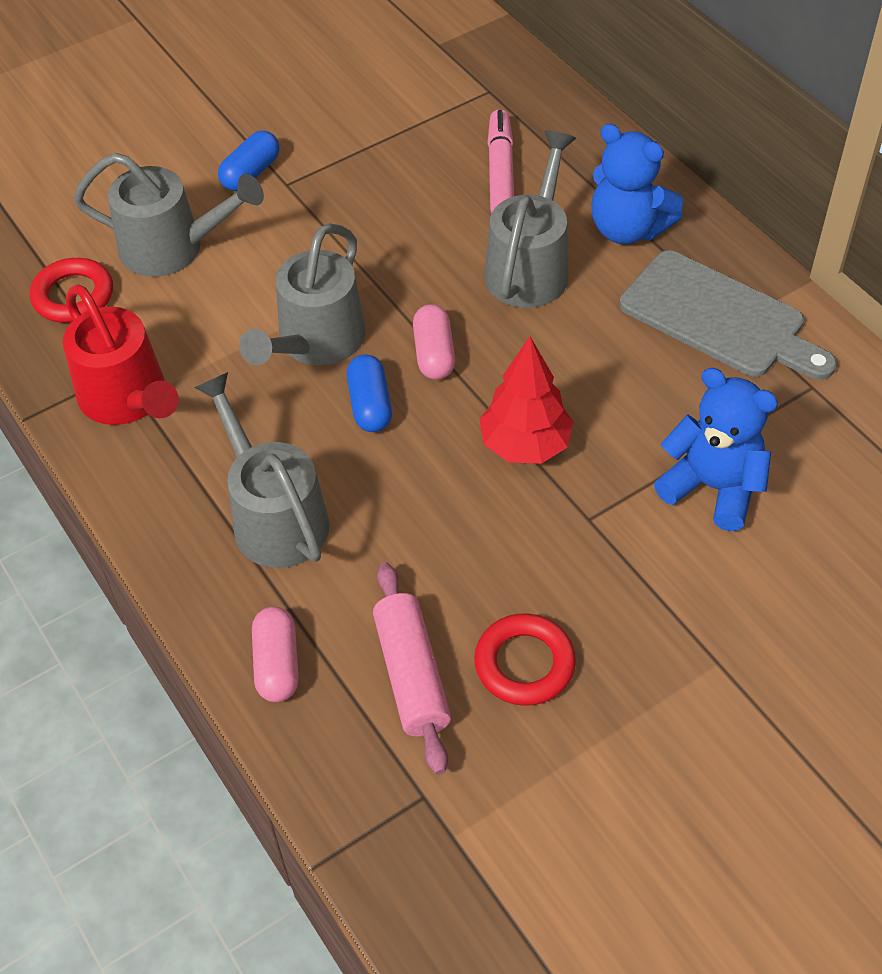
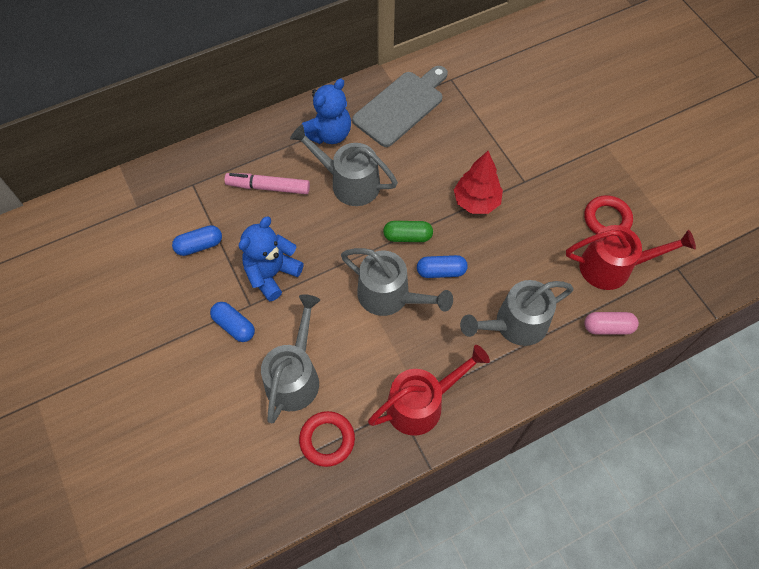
camera: 85 degrees left, 10 degrees up
pink rolling pin [373,562,451,775] -> red watering can [566,225,696,290]
pink capsule [413,304,455,380] -> green capsule [383,221,433,242]
blue teddy bear [654,368,778,531] -> blue teddy bear moved to [239,217,304,301]
none -> blue capsule [172,225,222,256]

